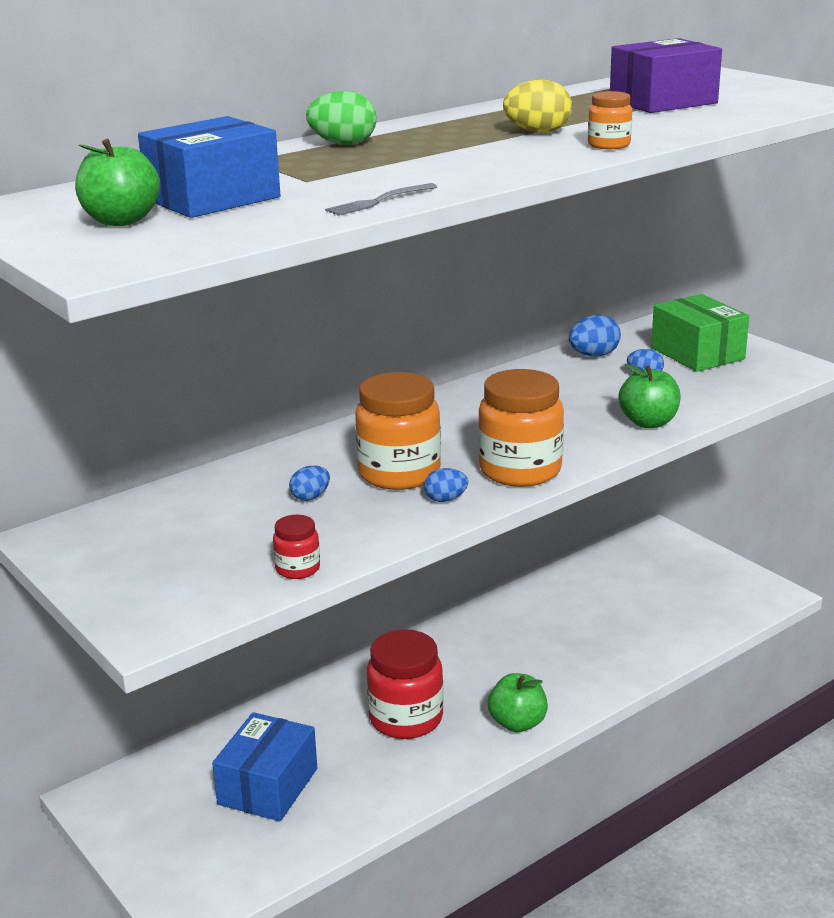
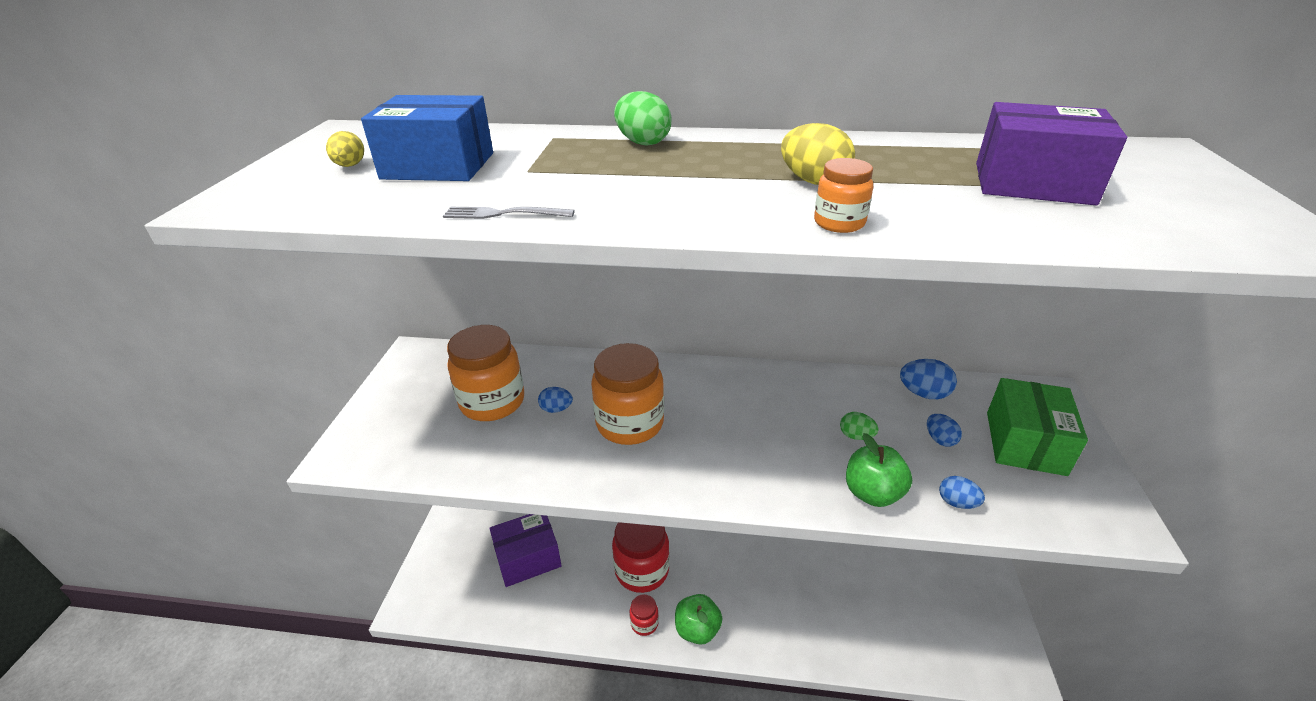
camera: 45 degrees right, 10 degrees up
green apple [75,139,160,226] -> yellow egg [326,131,364,167]
blue box [212,712,317,821] -> purple box [490,514,562,587]
red jar [273,515,320,579] -> red jar moved to [630,594,659,636]
blue egg [424,468,468,502] -> blue egg moved to [939,476,985,509]
orange jar [478,369,564,487] -> orange jar moved to [447,325,524,421]
none -> green egg [840,412,878,440]

